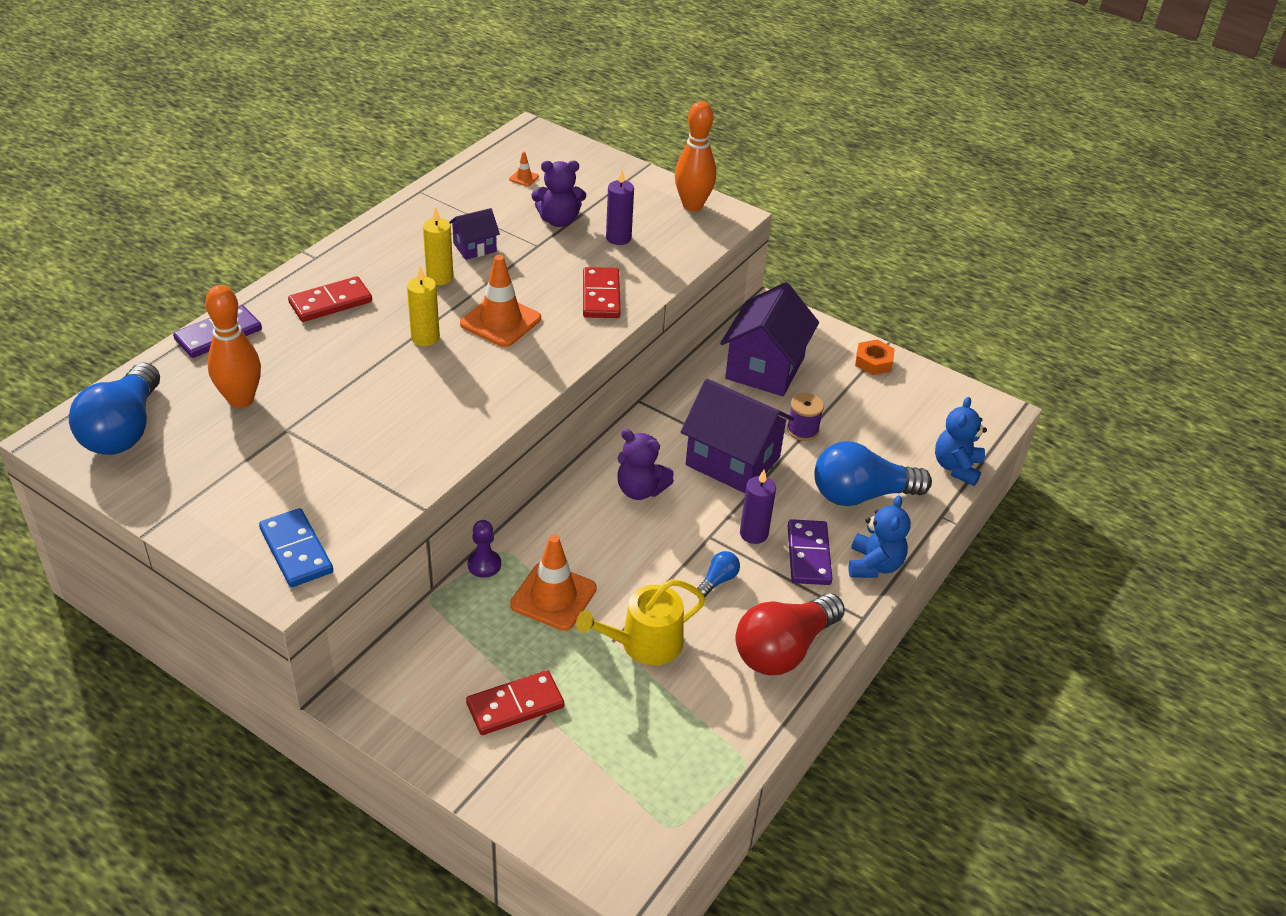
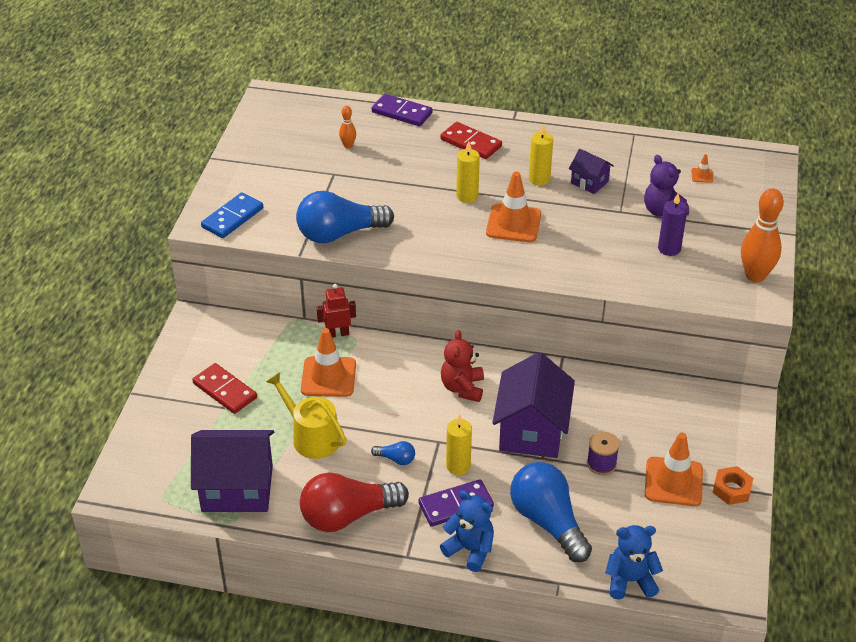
camera: 70 degrees right, 0 degrees up
blue light bulb [69,362,160,455] -> blue light bulb moved to [296,191,394,243]
orange bowling pin [205,285,261,408] -> orange bowling pin [339,106,356,148], size x0.49
purple pawn [467,520,501,578] -> red robot [317,284,356,338]
red domino [583,267,621,318] -> none
purple teddy bear [617,429,674,500] -> red teddy bear [441,330,484,402]
purple house [720,282,819,396] -> purple house moved to [191,430,274,512]
red light bulb [736,593,845,675] -> red light bulb turned 45 degrees counterclockwise [300,473,409,532]
purple candle [740,470,776,544] -> yellow candle [446,414,472,475]
blue teddy bear [848,495,911,578] -> blue teddy bear turned 135 degrees counterclockwise [440,490,494,572]
none -> orange traffic cone [645,433,703,506]

